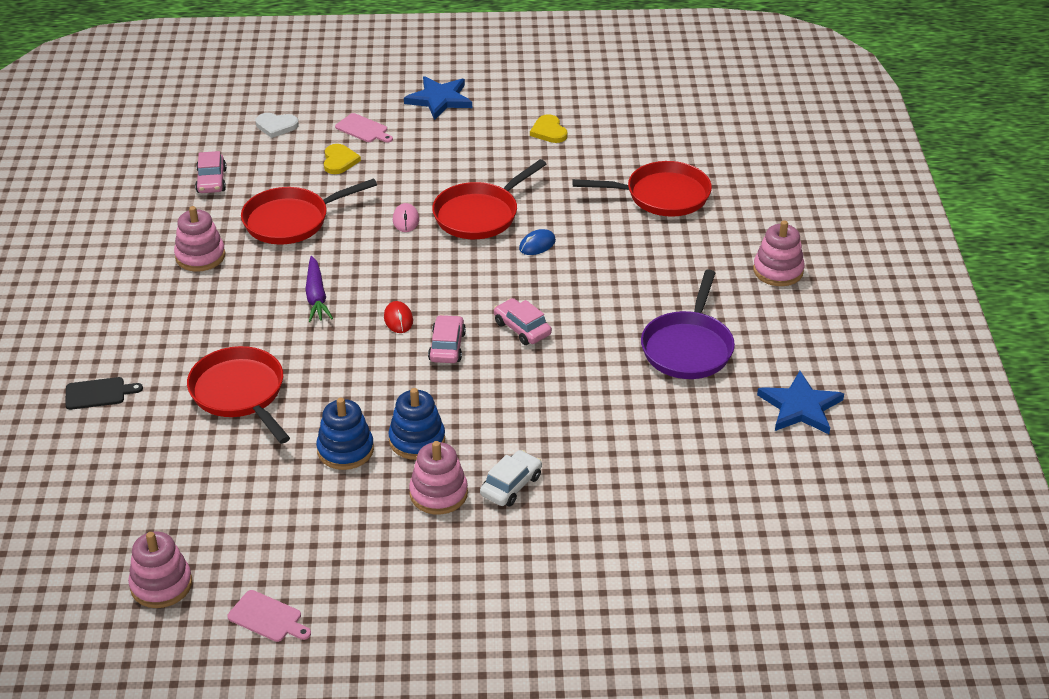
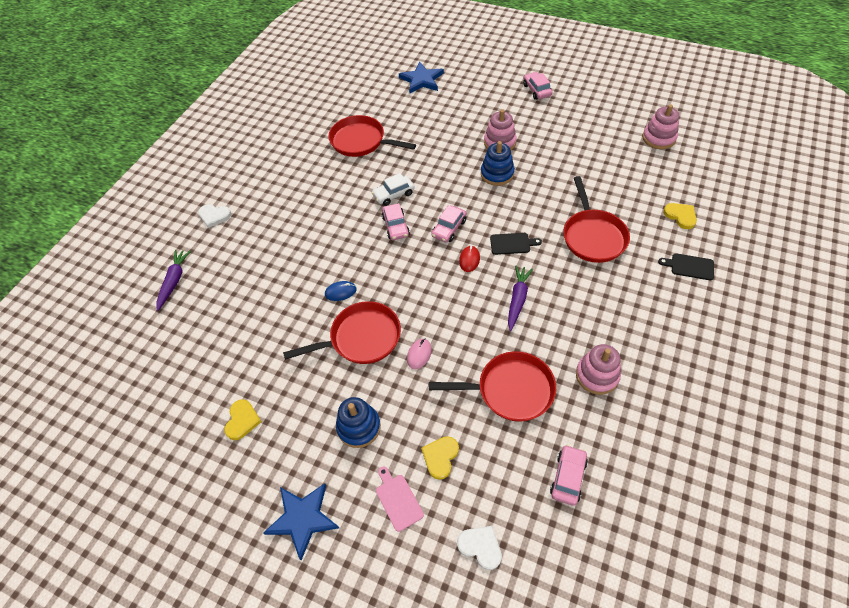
camera: 150 degrees left, 15 degrees up
pink cutting board [227,590,311,642] -> none
blue stacking toy [316,398,374,470] -> blue stacking toy moved to [336,397,381,448]
white car [480,450,542,507] -> white car moved to [371,173,415,206]
red pan [572,161,712,217] -> red pan moved to [328,115,416,157]
purple pan [641,269,735,379] -> none
pink stacking toy [753,220,805,286] -> white heart [198,204,231,228]
blue star [757,371,844,434] -> blue star moved to [399,62,444,93]
none -> purple carrot [156,250,191,311]
none -> black cutting board [490,233,542,255]
none -> pink car [523,72,553,100]
none -> yellow heart [663,203,697,229]

